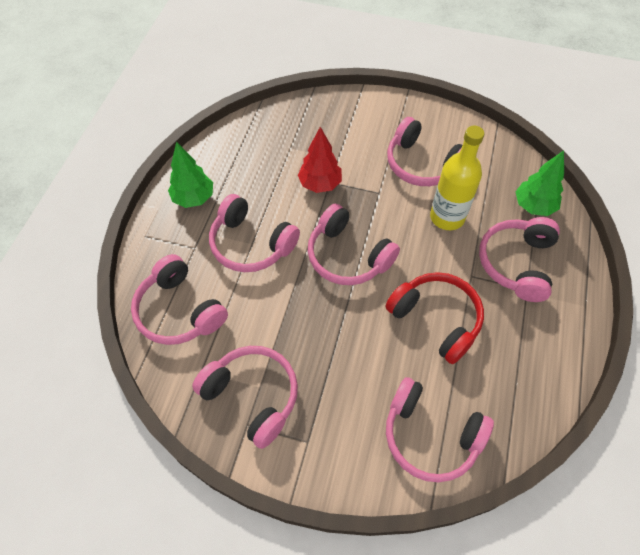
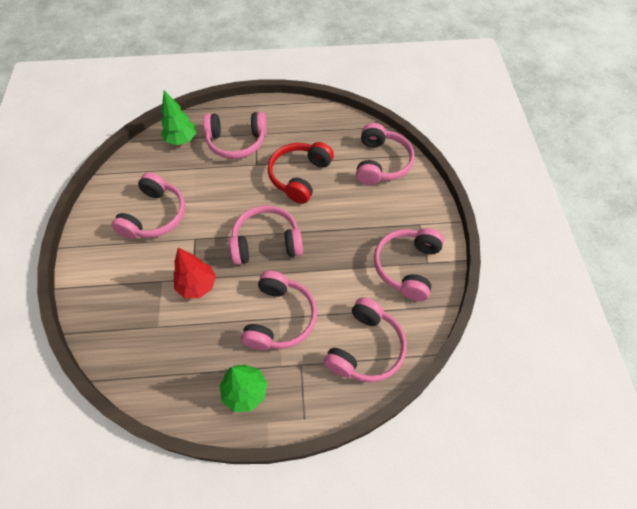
camera: 110 degrees left, 0 degrees up
pink headphones [308,204,400,285] -> pink headphones turned 120 degrees counterclockwise [230,205,303,265]
yellow bottle [430,126,484,230] -> none

